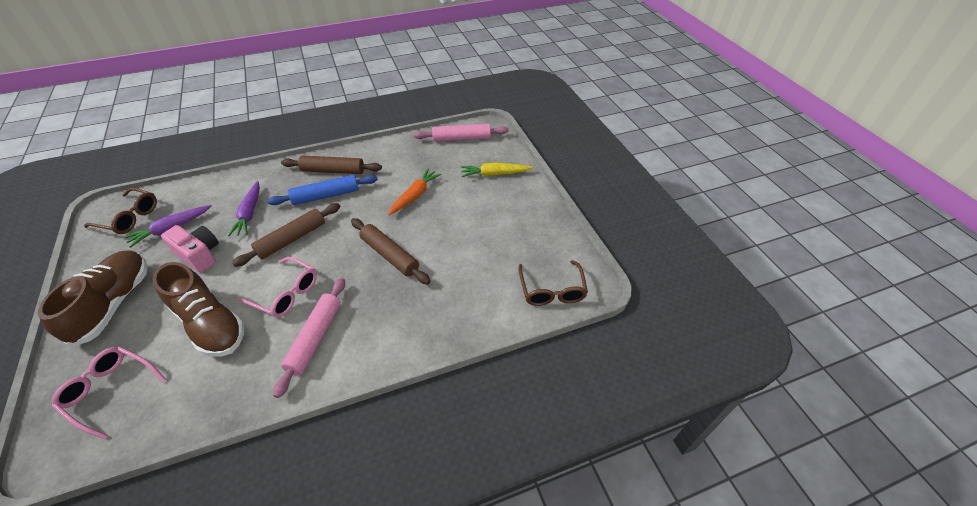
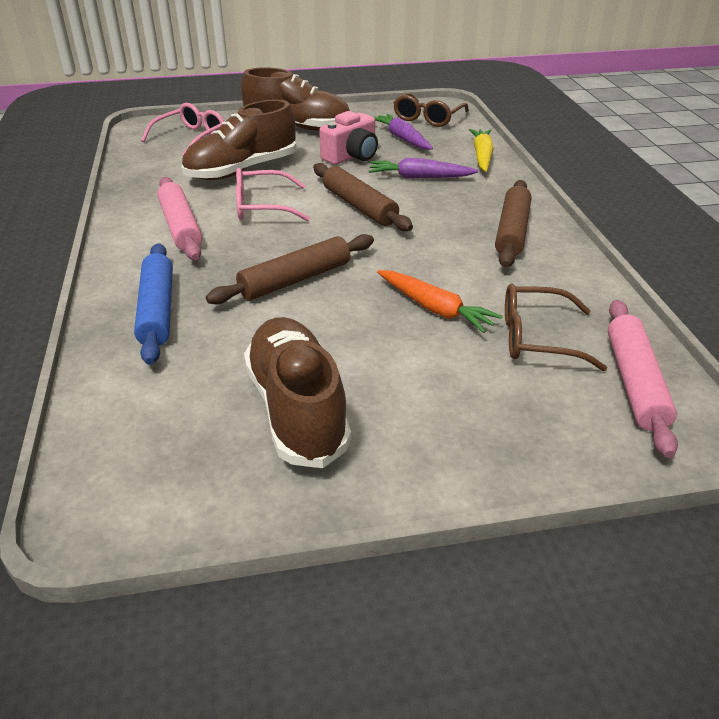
camera: 100 degrees right, 10 degrees down
pink glasses [238,257,317,318] -> pink glasses turned 45 degrees clockwise [236,168,310,222]
blue rolling pin [268,175,378,205] -> blue rolling pin moved to [134,243,173,365]
pink rolling pin [273,278,345,398] -> pink rolling pin turned 45 degrees clockwise [157,177,202,260]
yellow carrot [461,163,533,177] -> yellow carrot moved to [469,129,494,172]
brown glasses [518,260,588,306] -> brown glasses moved to [505,283,607,371]
none -> brown shoe [244,317,351,468]

